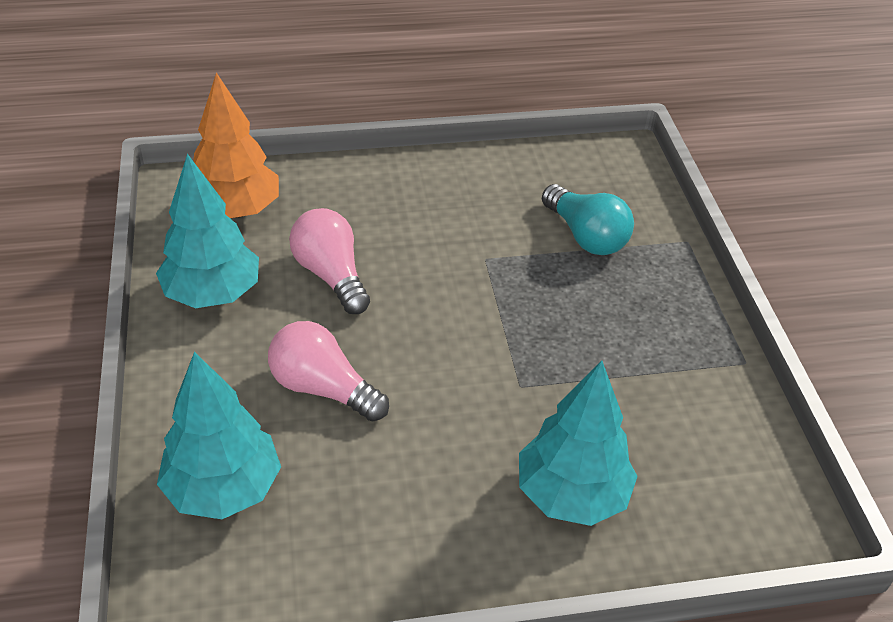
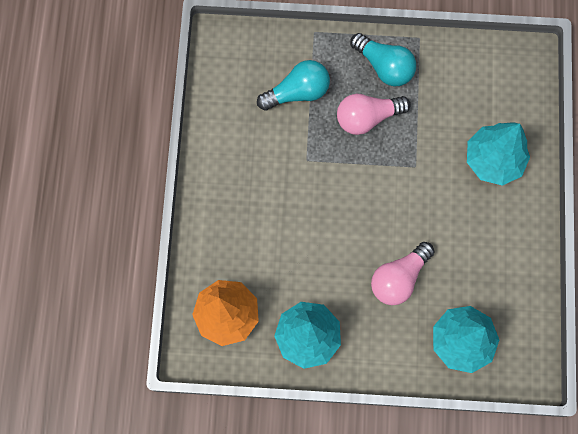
camera: 75 degrees left, 30 degrees up
pink light bulb [289,208,370,314] -> pink light bulb moved to [337,94,411,135]
none -> turquoise light bulb [350,33,416,86]

